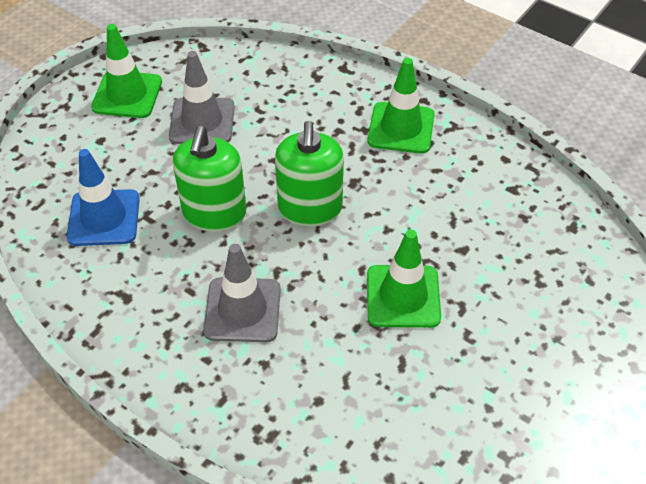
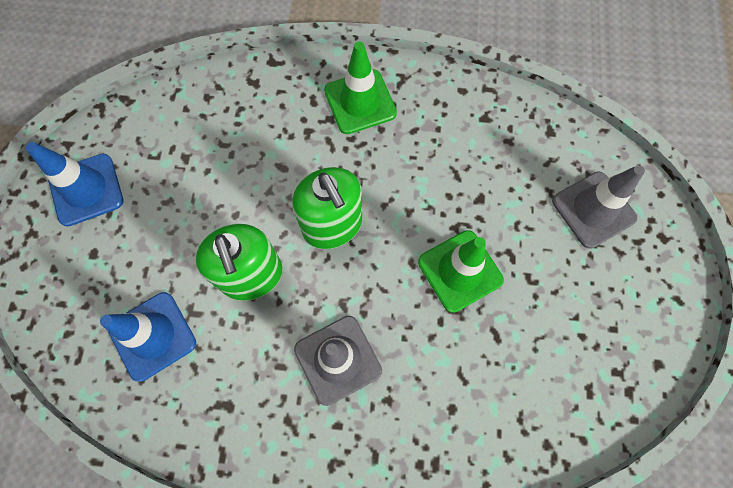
camera: 30 degrees left, 20 degrees up
green traffic cone [91,24,162,118] -> blue traffic cone [26,142,124,227]
grey traffic cone [169,51,235,144] -> grey traffic cone moved to [552,165,645,249]

